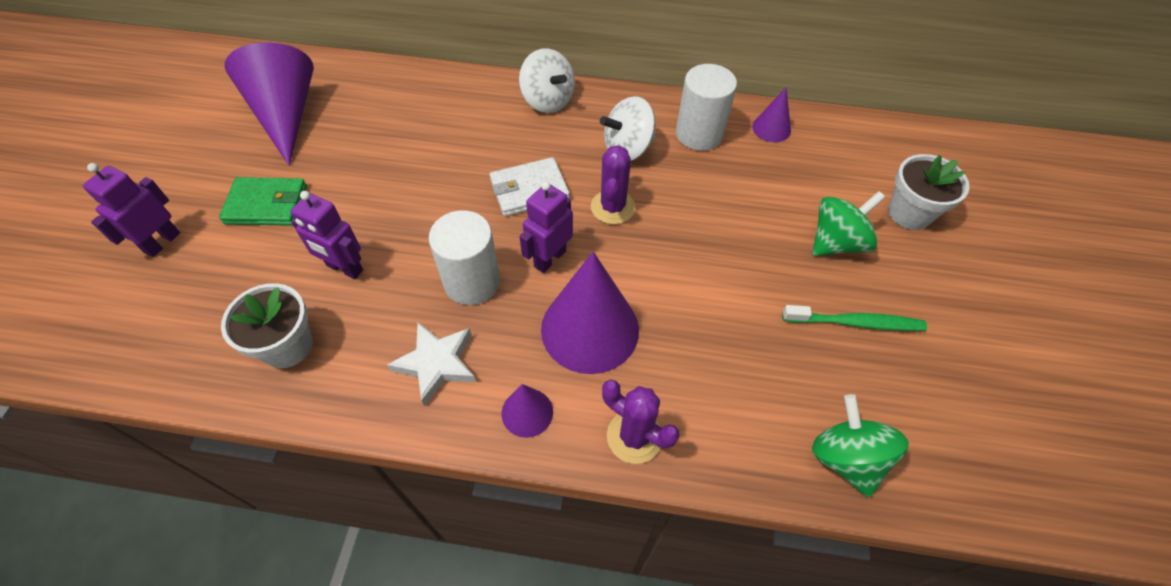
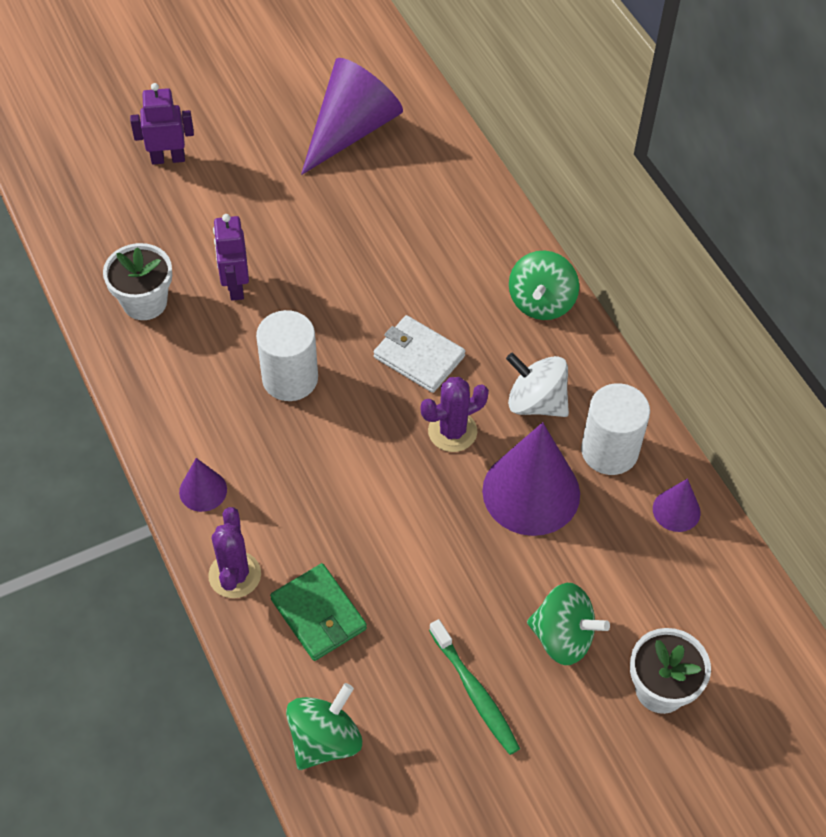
camera: 55 degrees right, 0 degrees up
green wallet [219,177,307,226] -> green wallet moved to [270,563,367,661]
white star [387,322,476,406] -> none
white spinning top [519,48,575,113] -> green spinning top [509,251,579,320]
purple robot [520,181,573,273] -> none
purple cone [541,252,639,374] -> purple cone moved to [482,422,580,536]

